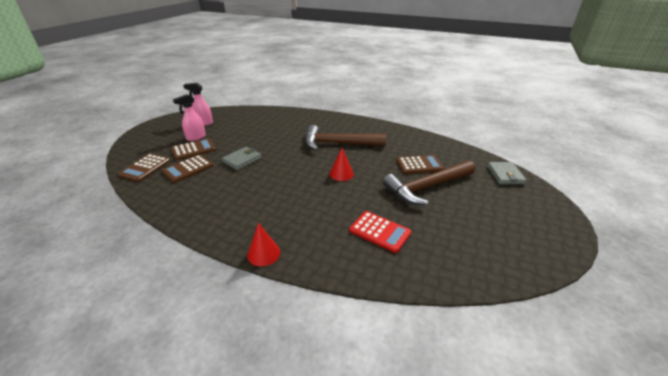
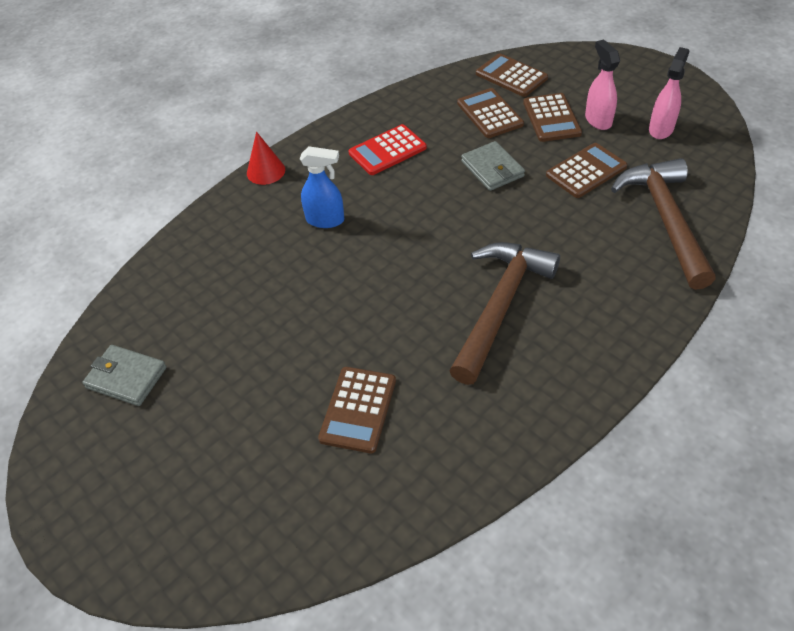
camera: 115 degrees right, 15 degrees up
red cone [330,148,354,181] -> none
red calculator [349,211,412,253] -> red calculator moved to [349,124,427,175]
brown hammer [383,160,475,205] -> brown hammer moved to [611,158,716,290]
grey wallet [487,162,527,184] -> grey wallet moved to [82,345,167,406]
none -> blue spray bottle [300,146,344,228]
none -> brown calculator [546,143,627,198]

